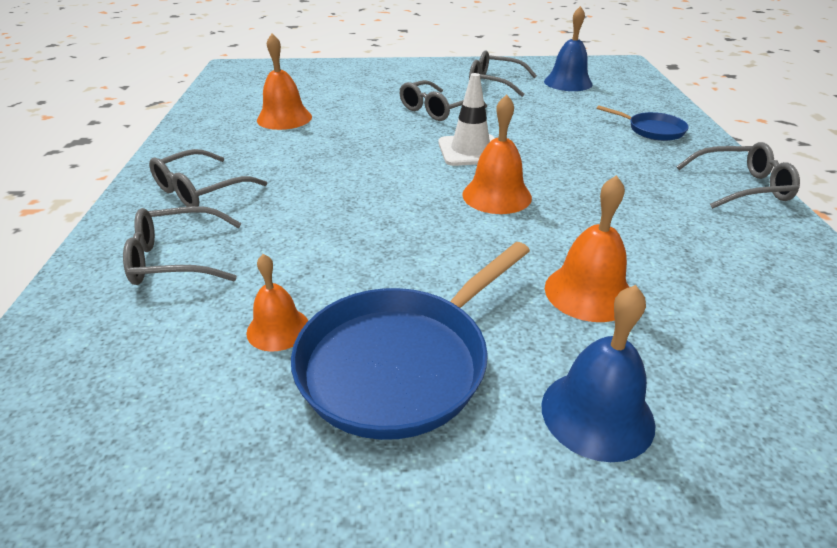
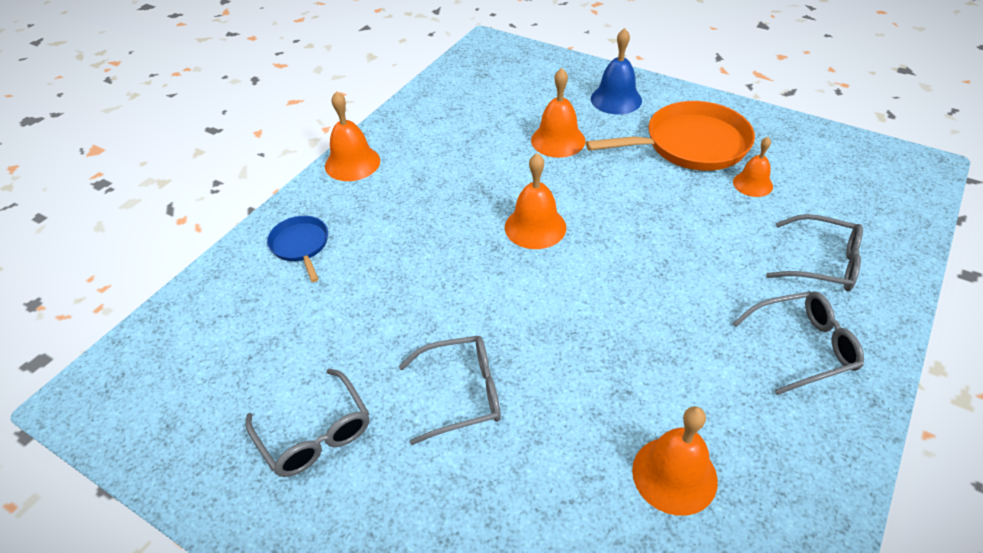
camera: 145 degrees left, 10 degrees up
blue pan [291,242,530,440] -> orange pan [586,101,755,171]
white traffic cone [438,73,495,166] -> none
blue bell [544,6,593,91] -> none
grey glasses [676,142,800,209] -> orange bell [325,91,380,181]

